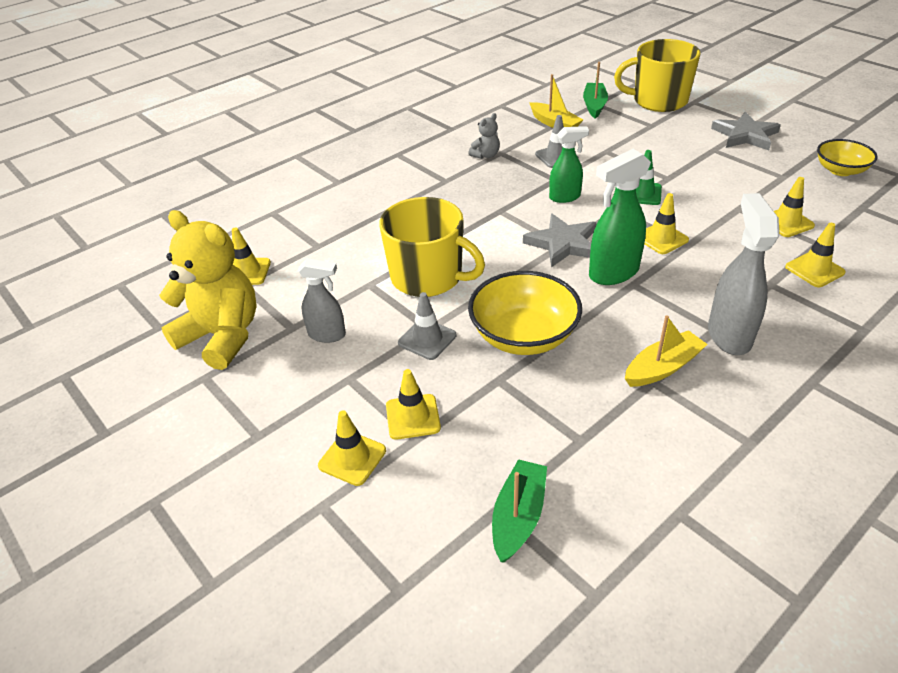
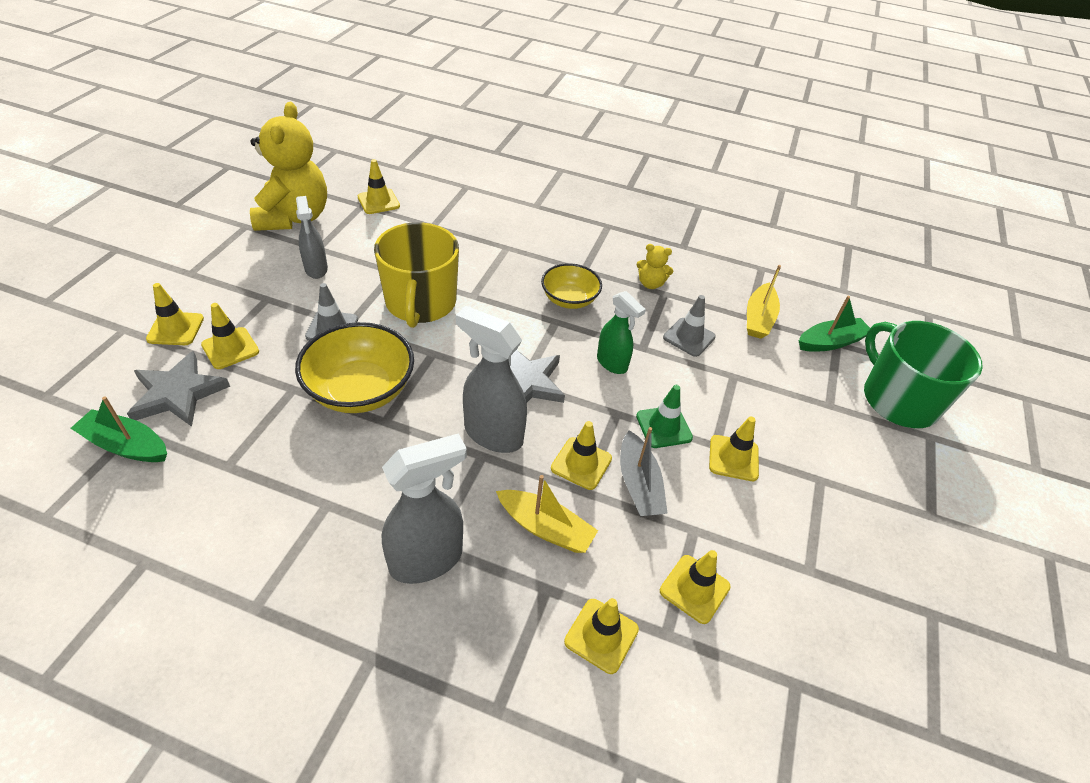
camera: 55 degrees right, 5 degrees up
grey teddy bear [468,113,500,159] -> yellow teddy bear [636,244,673,289]
green boat [492,459,547,562] -> green boat turned 150 degrees counterclockwise [70,396,167,462]
green spray bottle [589,149,651,285] -> grey spray bottle [455,306,527,453]
yellow mug [614,39,701,112] -> green mug [864,321,983,428]
yellow boat [625,315,708,387] -> yellow boat moved to [496,475,598,553]
grey star [711,112,781,150] -> grey star moved to [127,351,230,427]
yellow bowl [817,139,878,176] -> yellow bowl moved to [541,263,602,309]
none -> grey boat [620,427,668,516]
none -> yellow traffic cone [709,417,759,481]

